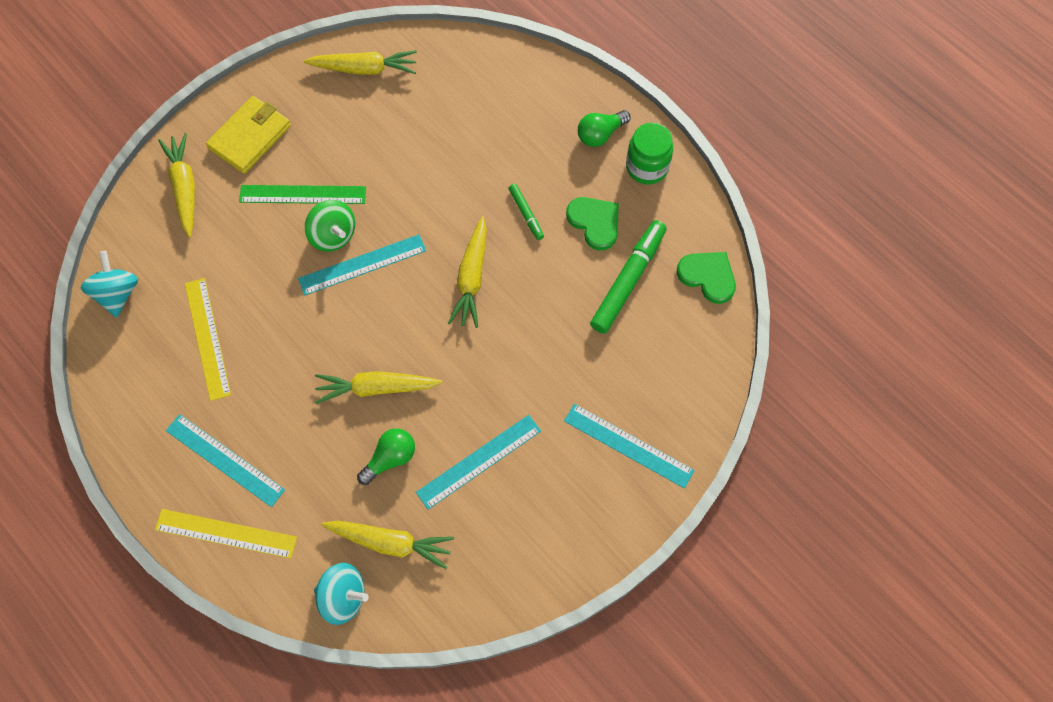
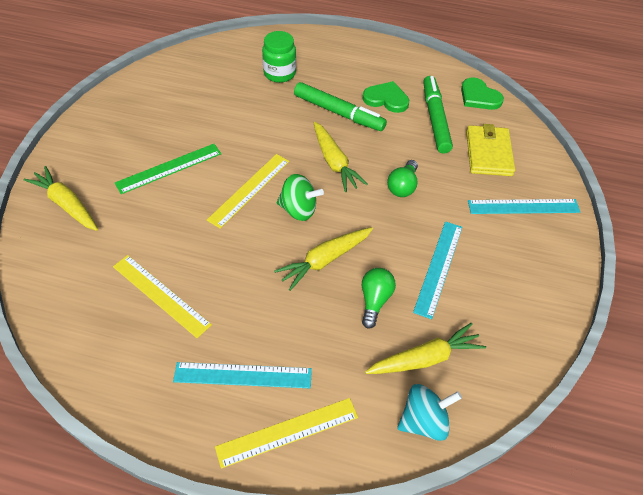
camera: 35 degrees left, 15 degrees down
turquoise spinning top [81,251,138,318] -> none
yellow wallet [206,96,291,174] -> yellow wallet moved to [466,124,515,176]
turquoise ruler [298,234,426,296] -> yellow ruler [207,154,289,229]
yellow carrot [304,50,417,75] -> none
green spinning top [305,200,355,252] -> green spinning top moved to [277,174,324,221]
green marker [508,184,544,240] -> green marker [294,82,387,131], size x1.98
green light bulb [578,110,631,147] -> green light bulb moved to [387,160,418,197]
green jar [626,123,673,184] -> green jar moved to [262,31,296,83]
green heart [677,252,736,304] -> green heart turned 135 degrees counterclockwise [461,77,504,110]

